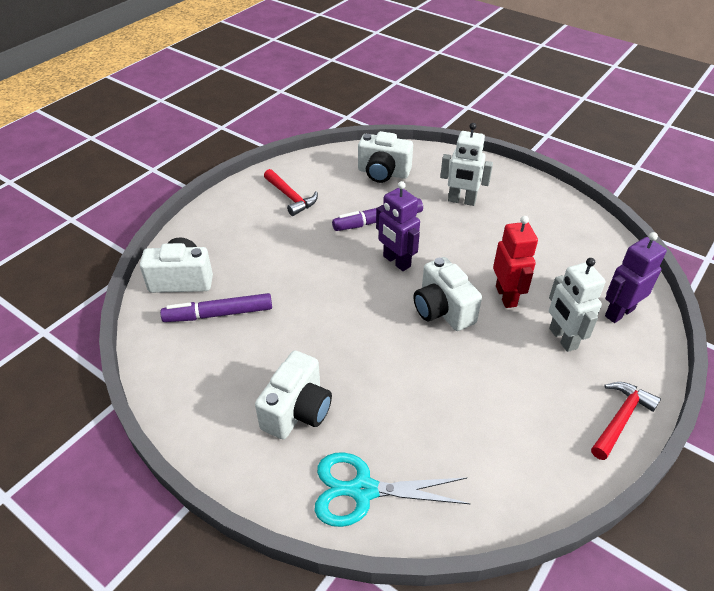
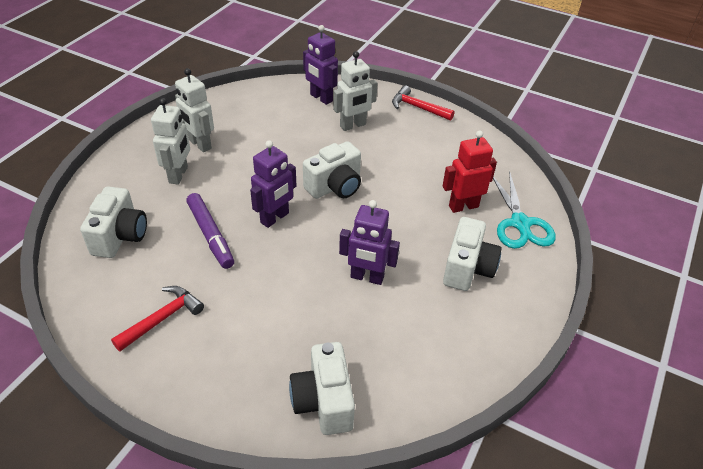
camera: 100 degrees left, 0 degrees up
purple marker [160,293,272,322] -> none
white camera [255,350,332,439] -> white camera turned 90 degrees clockwise [443,217,502,291]
red robot [493,216,538,308] -> red robot moved to [443,131,497,213]
none -> white robot [175,68,214,152]
none -> purple robot [339,200,400,285]

